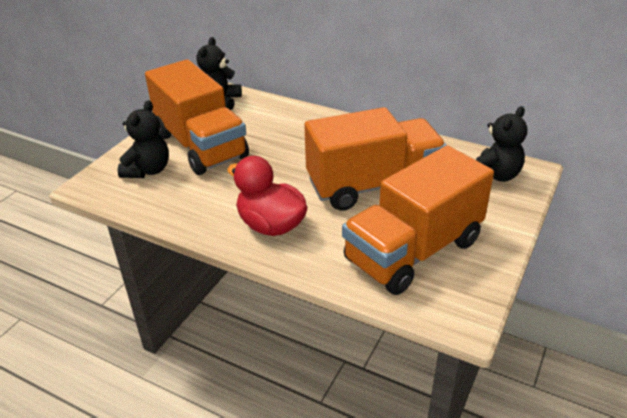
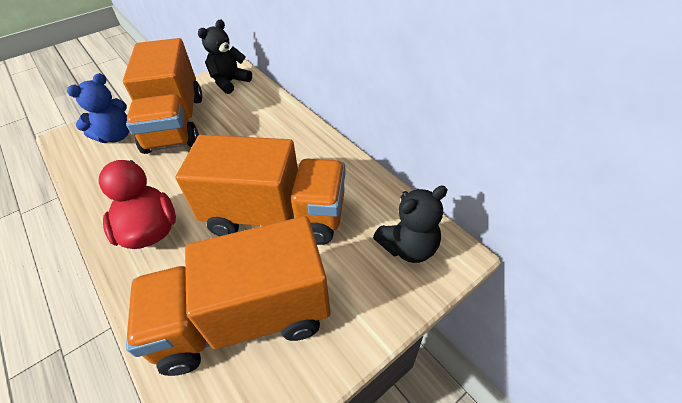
camera: 25 degrees right, 10 degrees up
black teddy bear [118,100,169,178] -> blue teddy bear [67,73,129,143]

